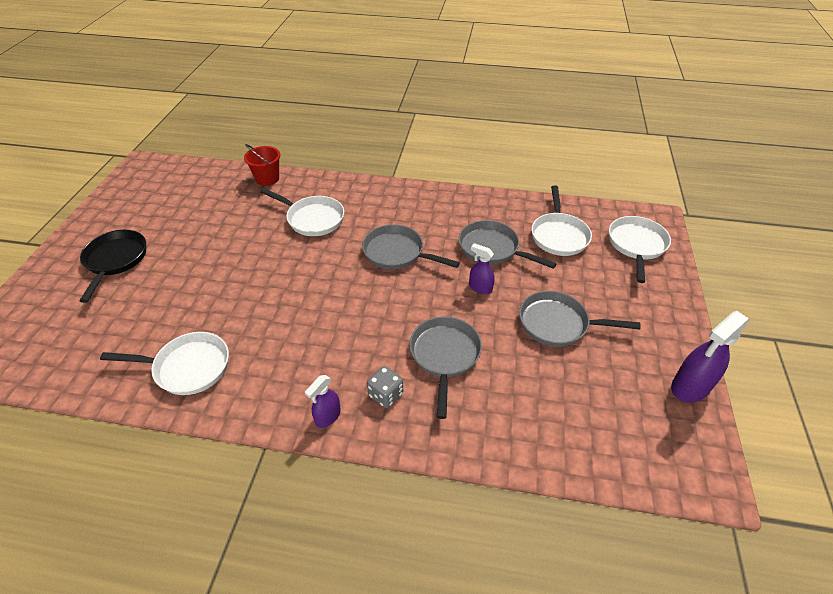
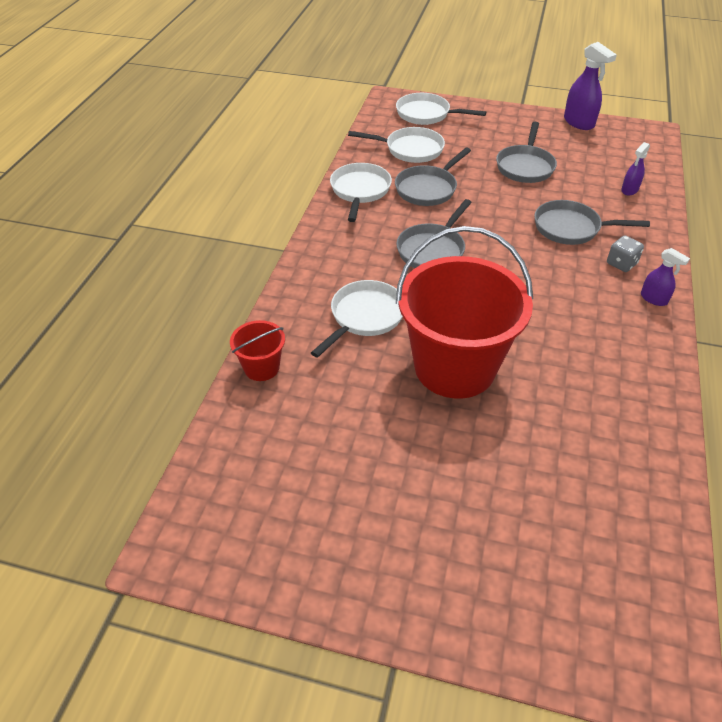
camera: 85 degrees left, 0 degrees up
black pan [80,230,146,303] -> none
white pan [100,332,229,395] -> white pan moved to [330,163,392,222]
purple spray bottle [469,243,495,294] -> purple spray bottle moved to [621,142,650,196]
none -> red bucket [396,226,533,399]

